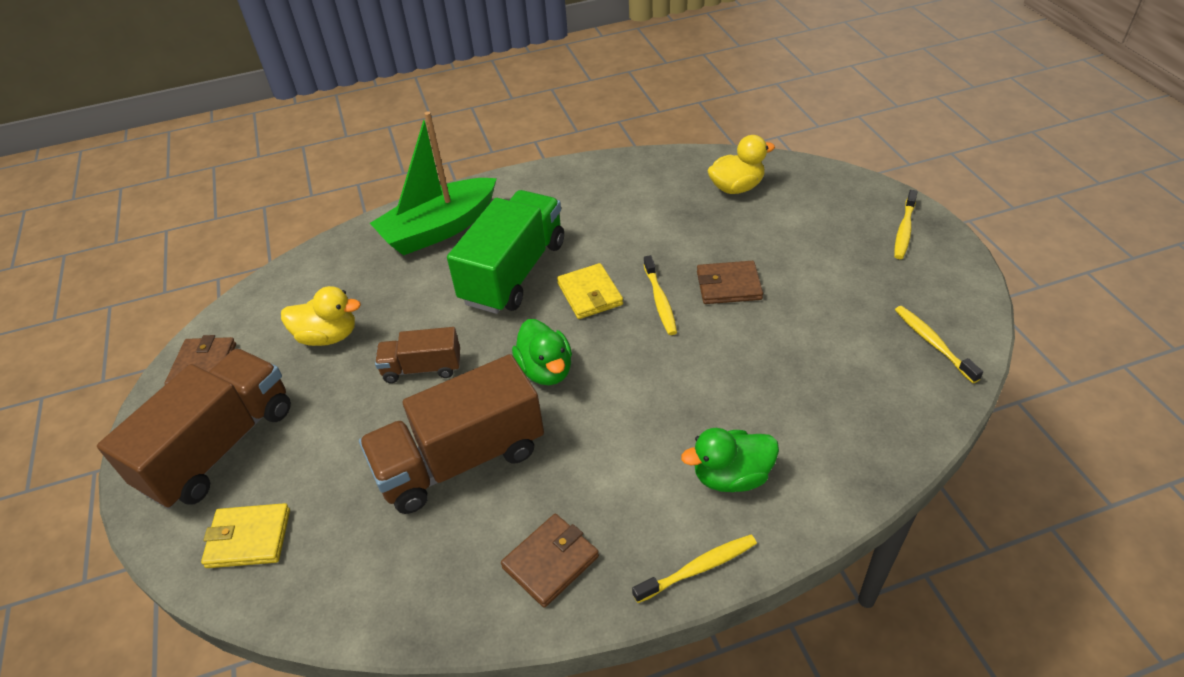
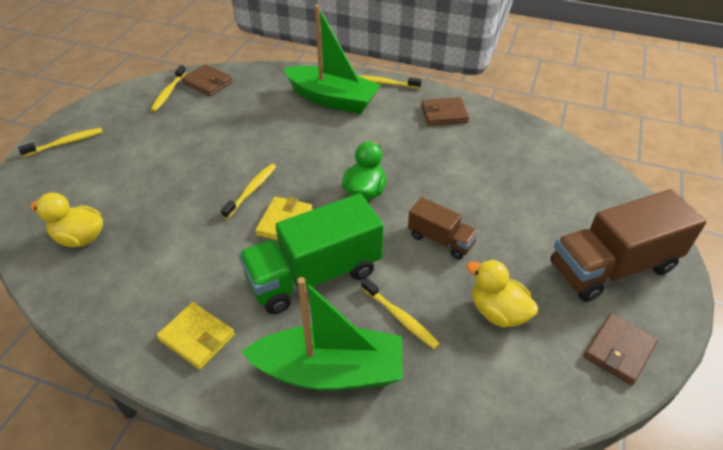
camera: 145 degrees left, 0 degrees up
yellow wallet [201,503,290,568] -> yellow wallet moved to [157,302,235,370]
brown truck [359,354,544,514] -> none
green duck [681,428,779,492] -> green boat [283,5,381,114]
brown wallet [697,261,763,304] -> brown wallet moved to [182,64,233,96]
none -> yellow toothbrush [361,277,440,349]

